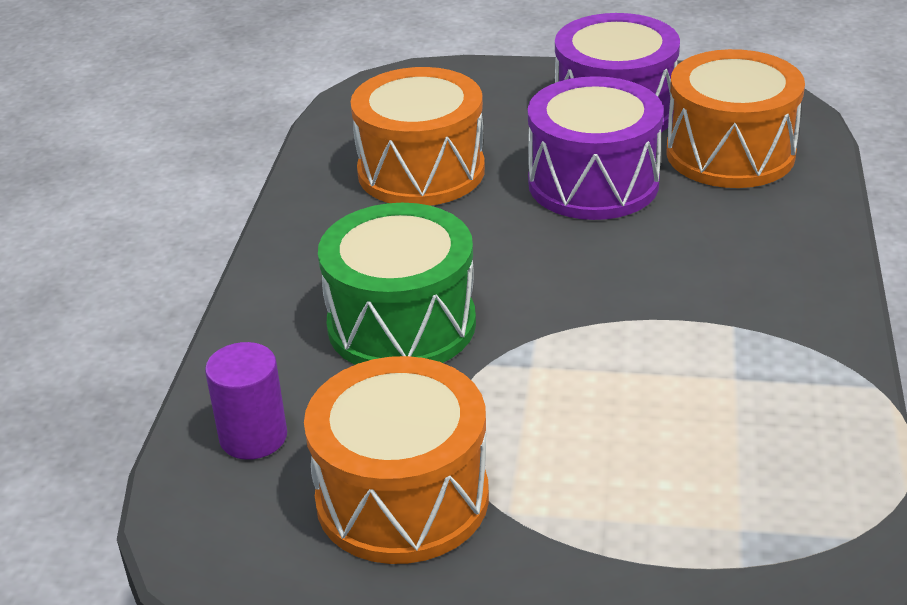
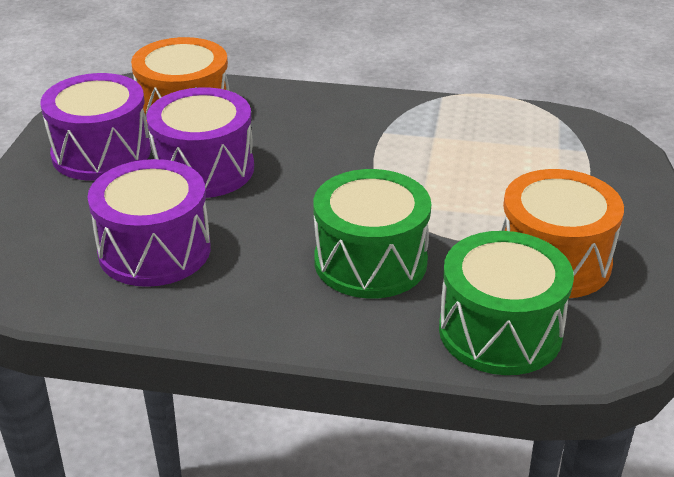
camera: 90 degrees left, 0 degrees up
purple cylinder [205,342,287,460] -> green drum [439,231,574,375]
orange drum [351,67,485,206] -> purple drum [88,159,211,287]

